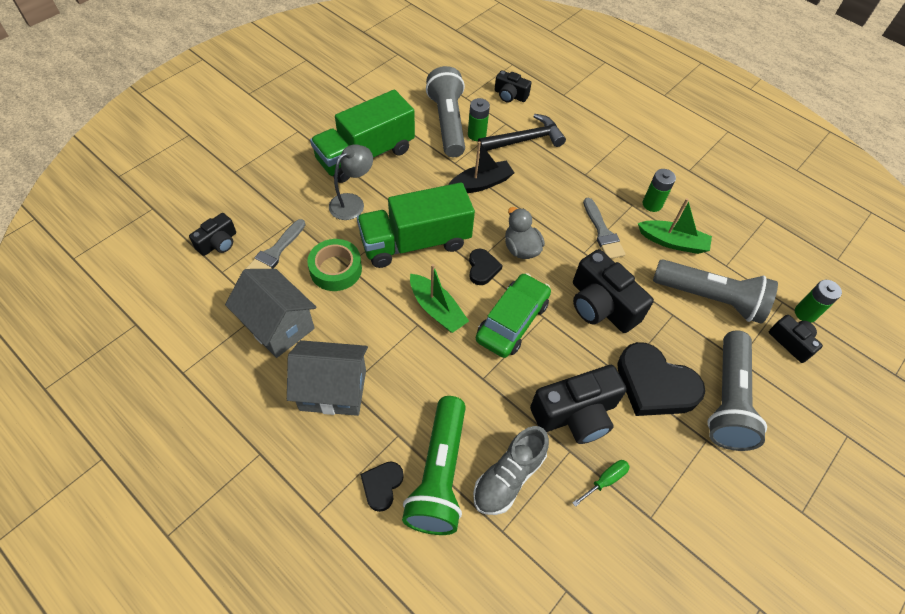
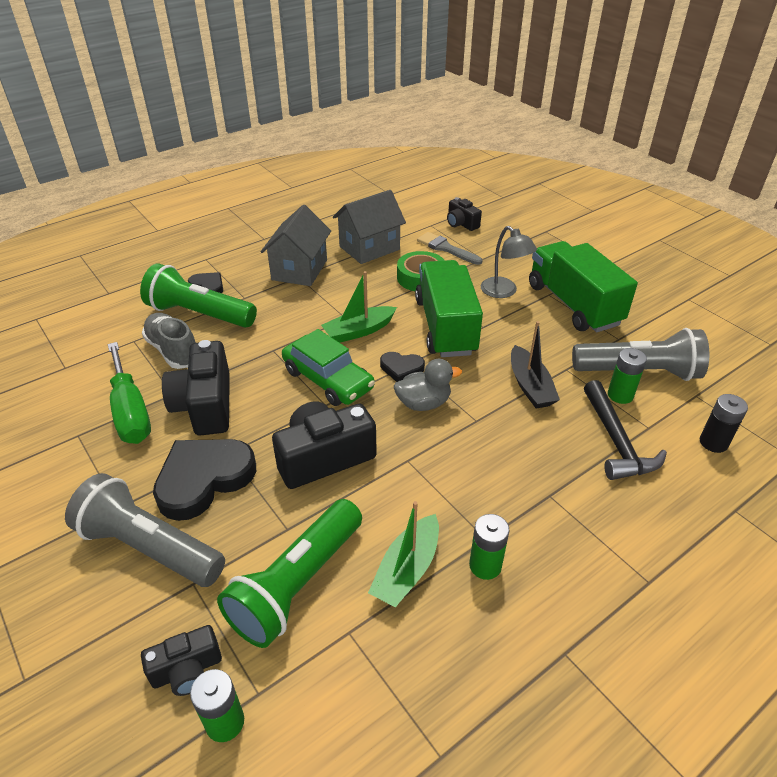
camera: 105 degrees right, 15 degrees down
black camera [494,70,531,102] -> black battery [700,394,748,453]
green screwdriver [572,460,630,507] -> green screwdriver [108,342,151,444], size x2.15
grey brush [583,198,626,259] -> none
grey flashlight [653,259,778,324] -> green flashlight [217,499,362,648]

